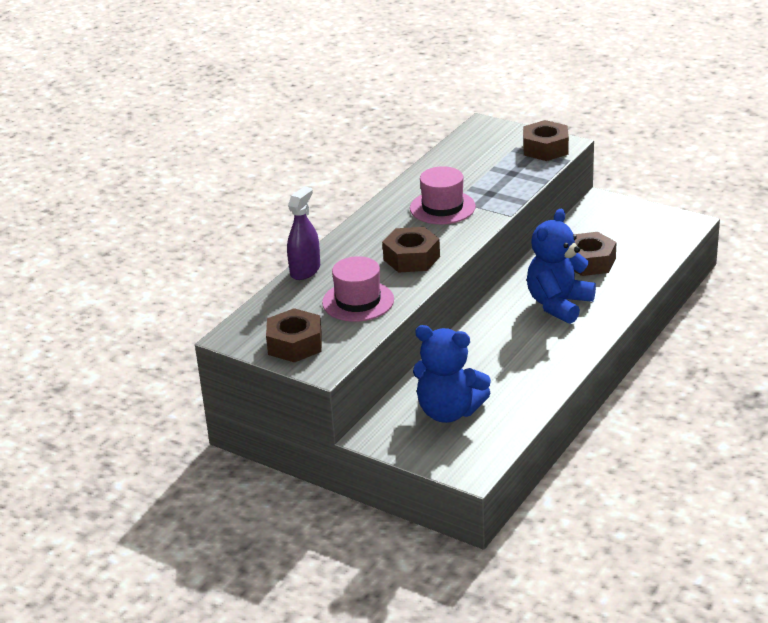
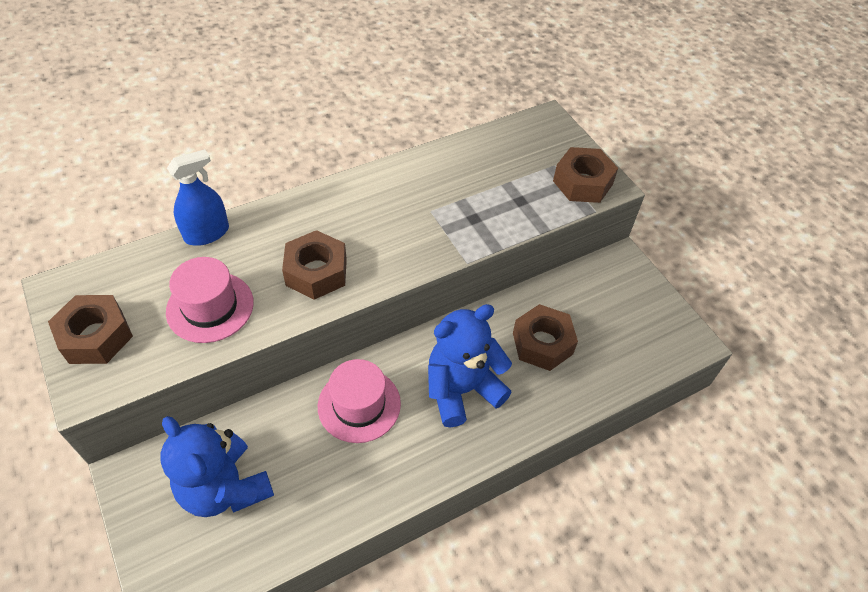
camera: 25 degrees right, 20 degrees up
purple spray bottle [287,186,320,280] -> blue spray bottle [167,149,229,246]
pink hat [410,166,476,224] -> pink hat moved to [318,359,401,443]

